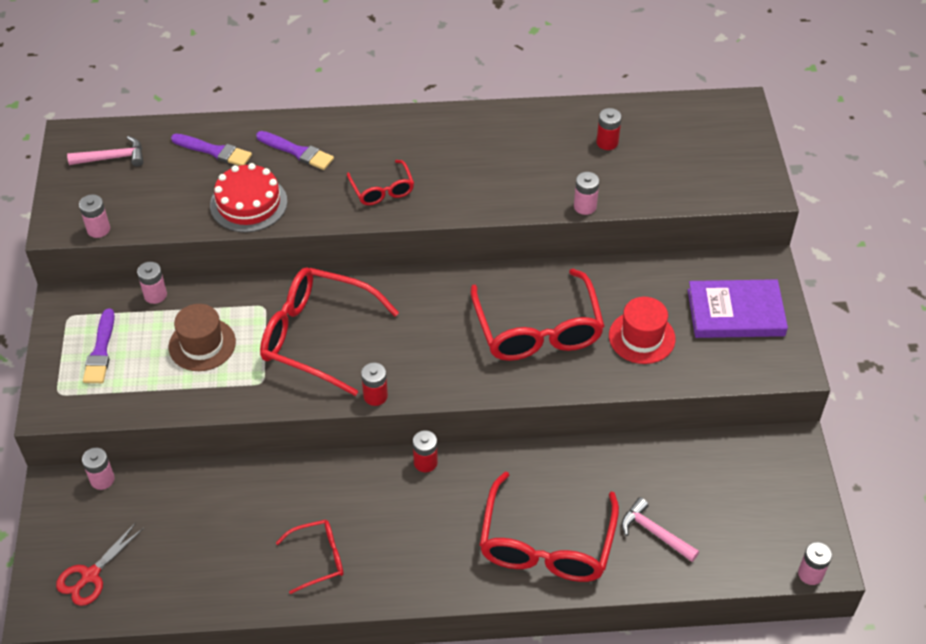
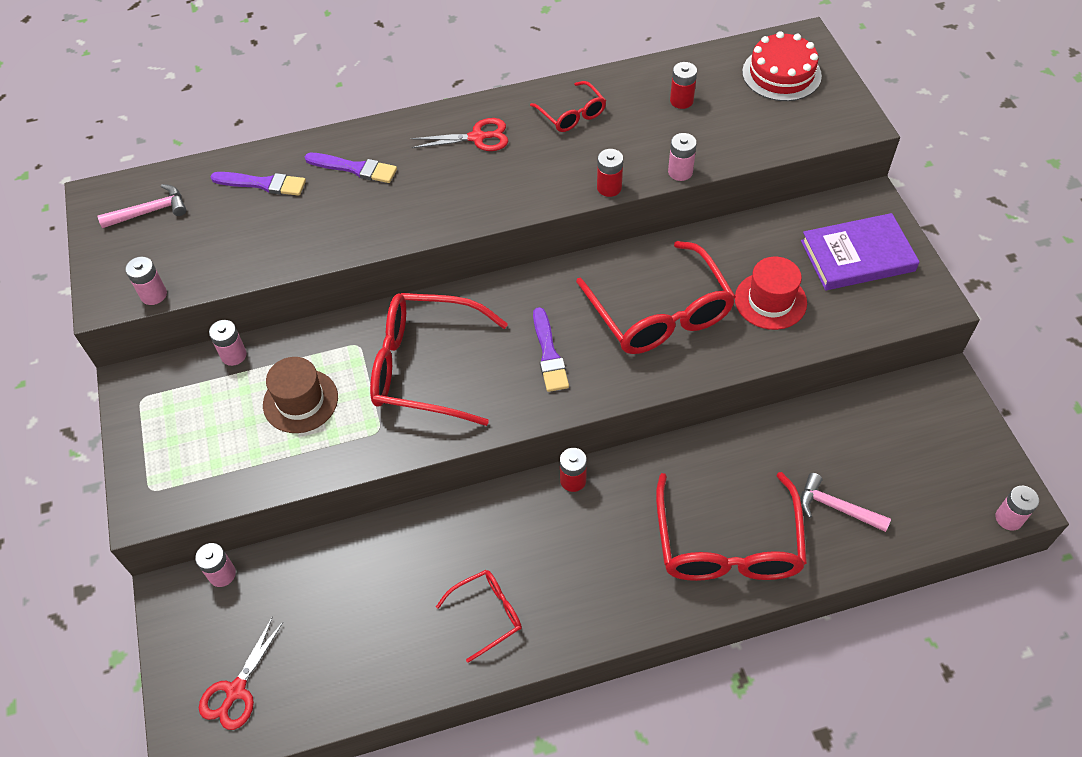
camera: 10 degrees left, 5 degrees up
purple brush [83,309,115,383] -> purple brush moved to [533,307,569,392]
red cake [210,163,287,232] -> red cake moved to [742,31,822,101]
red glasses [347,160,414,205] -> red glasses moved to [530,81,606,132]
red battery [361,363,388,406] -> red battery moved to [597,149,623,197]
none -> red scissors [411,118,508,151]

